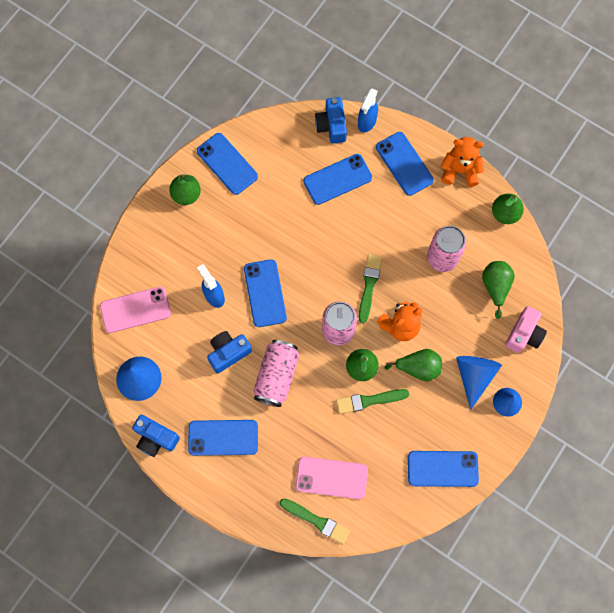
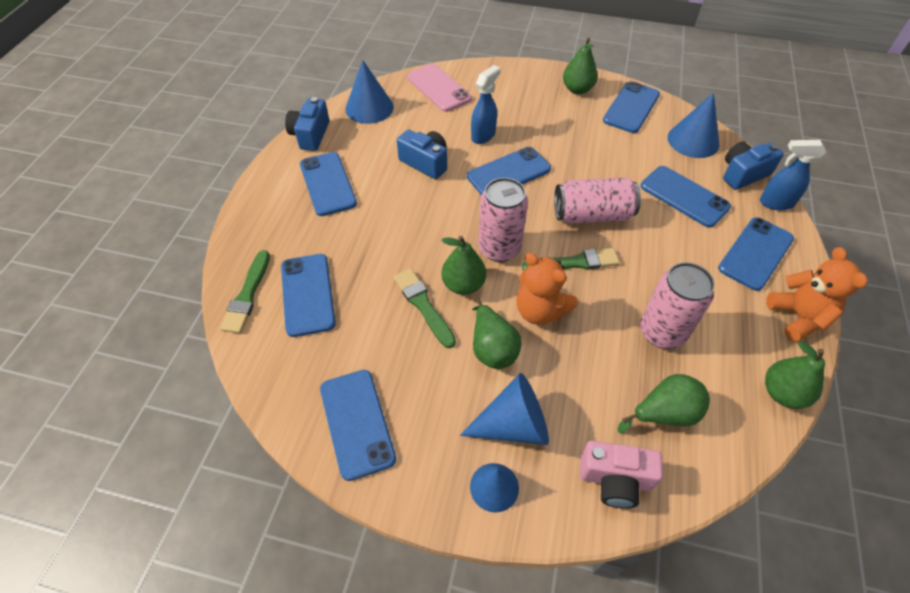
camera: 70 degrees right, 20 degrees down
pink can [254,340,300,407] -> pink can moved to [554,178,641,224]
pink phone [295,457,368,499] -> blue phone [281,254,336,337]
none -> blue cone [668,93,719,158]

